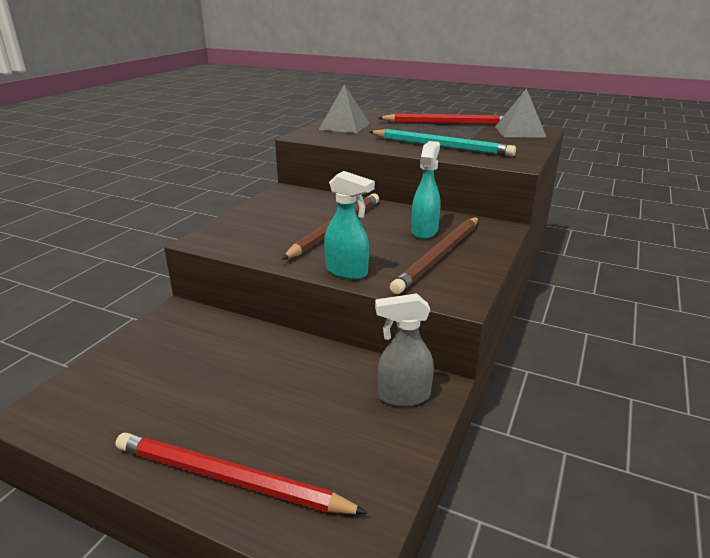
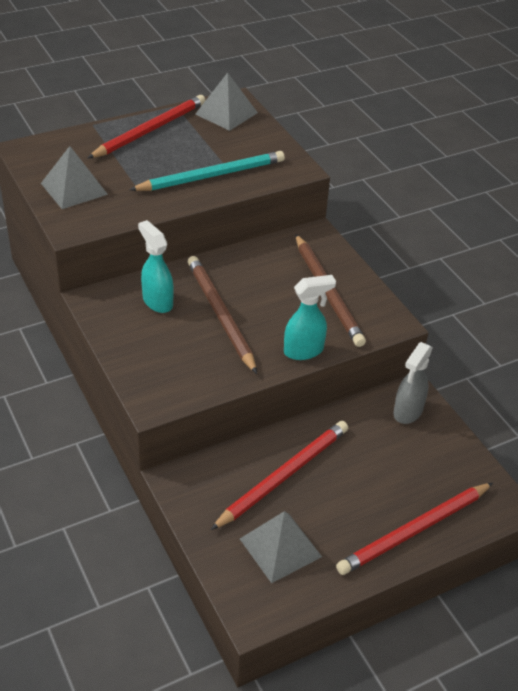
camera: 55 degrees left, 15 degrees up
turquoise spray bottle [411,141,440,239] -> turquoise spray bottle moved to [138,220,174,313]
none -> red pencil [211,421,348,530]
none -> grey pyramid [240,511,322,583]

